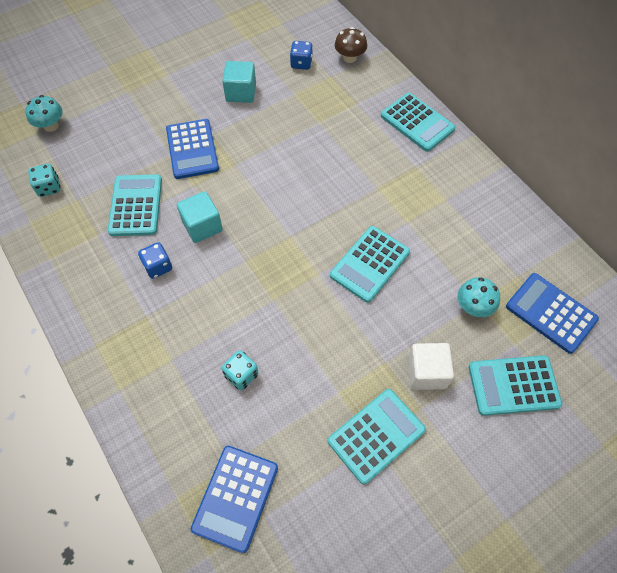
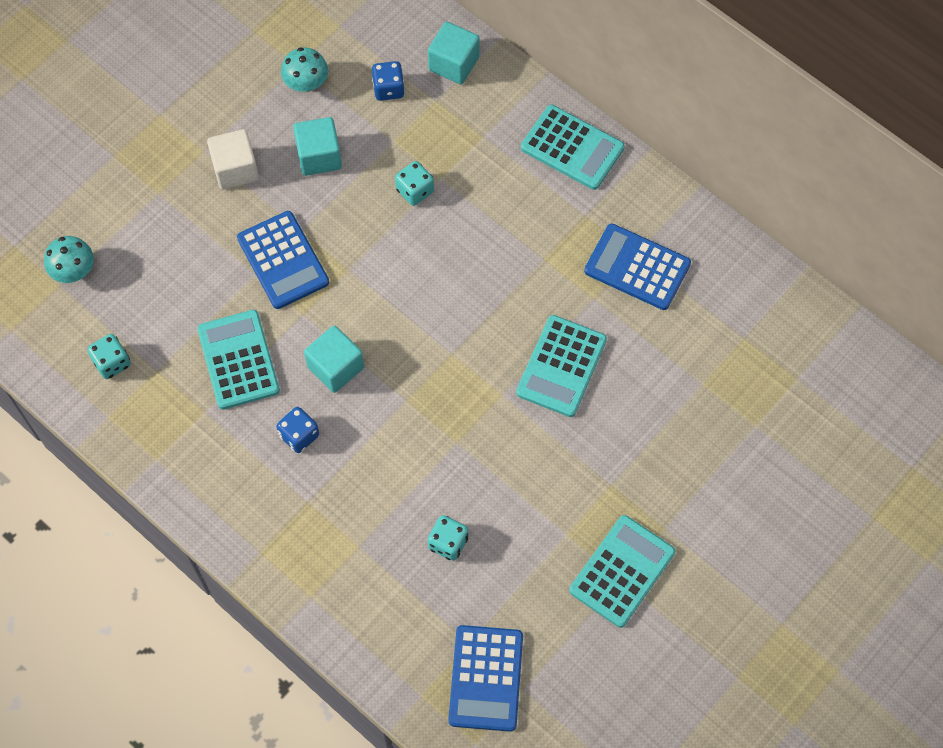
camera: 15 degrees left, 5 degrees up
brown mushroom [335,27,367,63] -> turquoise cube [428,22,480,84]
white cube [407,343,454,390] -> white cube moved to [207,129,259,190]
turquoise mushroom [458,277,500,317] -> turquoise mushroom moved to [281,47,328,92]
turquoise calculator [469,355,562,416] -> none
blue calculator [506,273,599,354] -> blue calculator moved to [584,224,691,310]
none -> turquoise dice [395,161,434,206]

